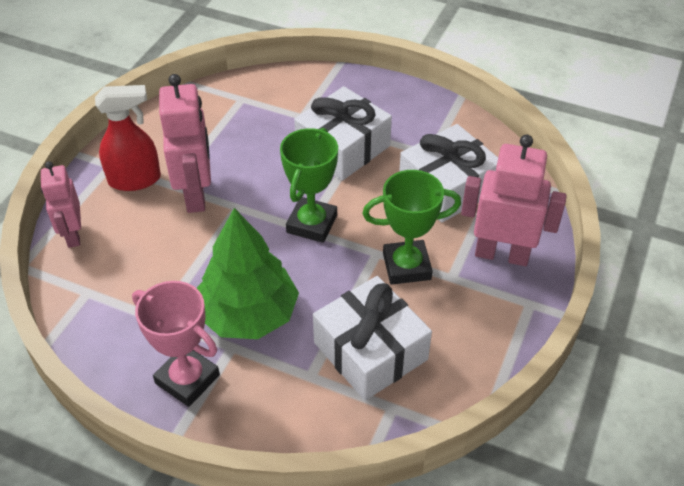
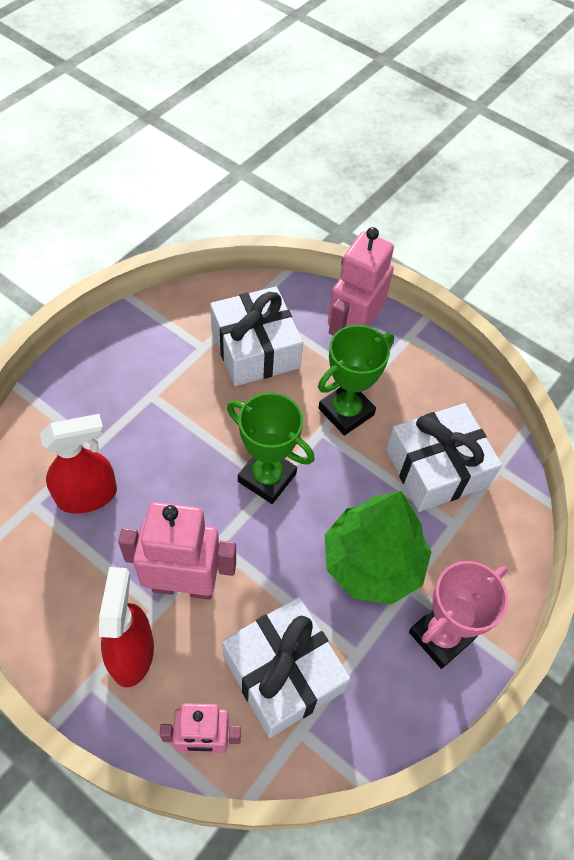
camera: 80 degrees left, 10 degrees up
white gift [294,86,392,181] -> white gift moved to [222,597,350,738]
green trophy [362,170,461,285] -> green trophy turned 45 degrees clockwise [318,325,394,435]
none -> red spray bottle [40,414,117,514]

